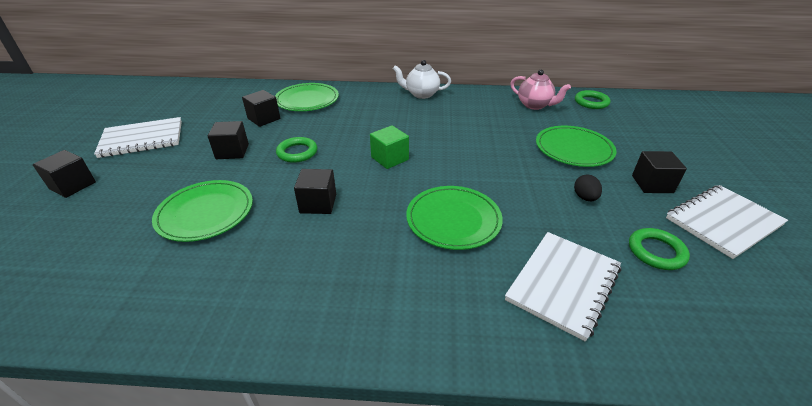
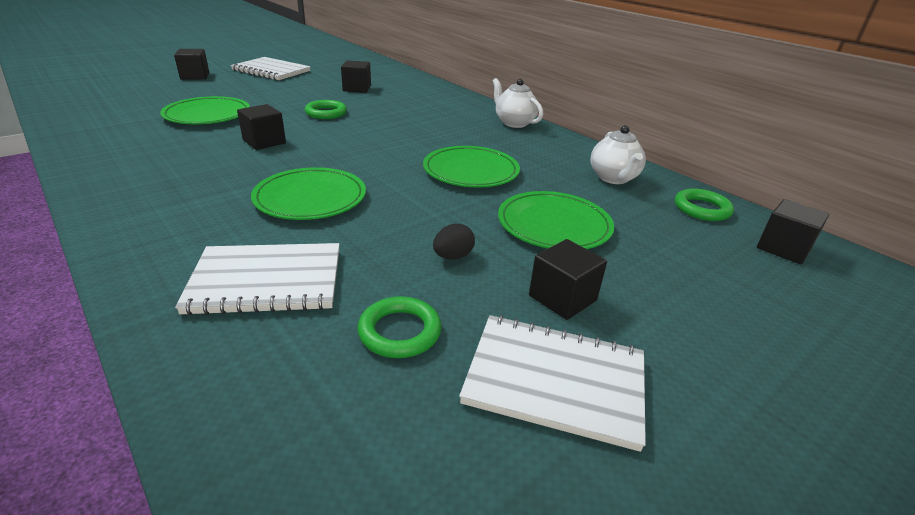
camera: 45 degrees right, 5 degrees down
black cube [208,121,249,159] -> black cube moved to [757,199,829,264]
green plate [275,83,339,111] -> green plate moved to [423,146,520,188]
green cube [370,125,409,169] -> none
pink teapot [510,70,571,110] -> white teapot [590,125,646,184]

